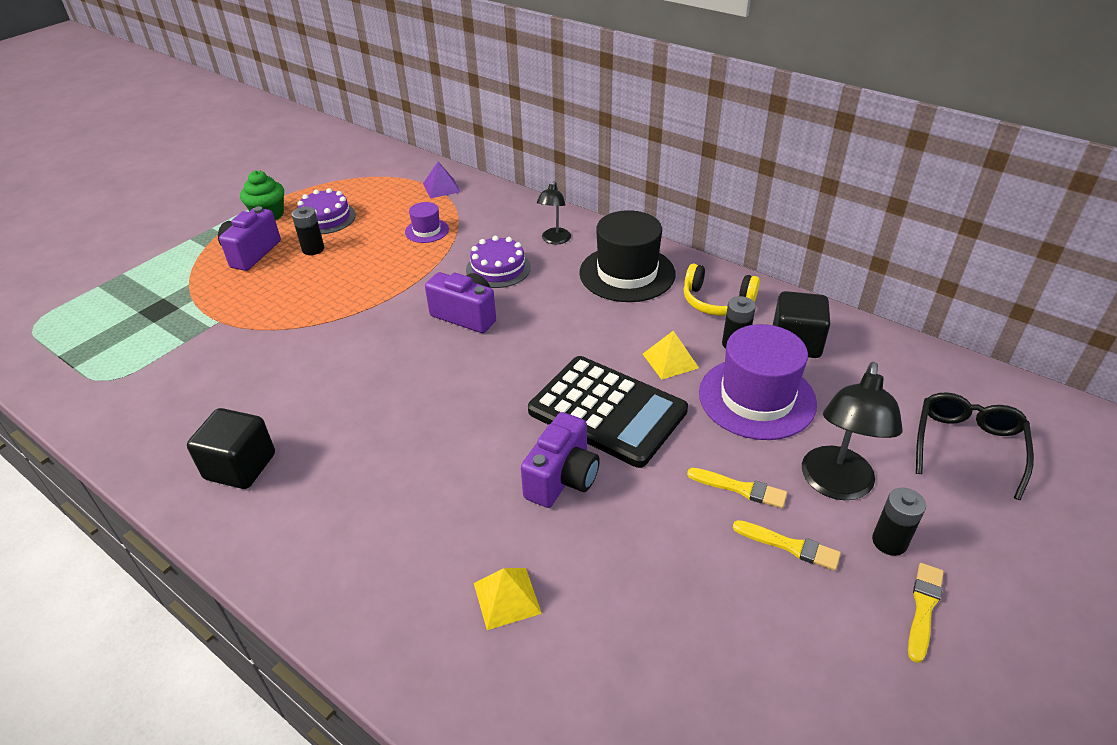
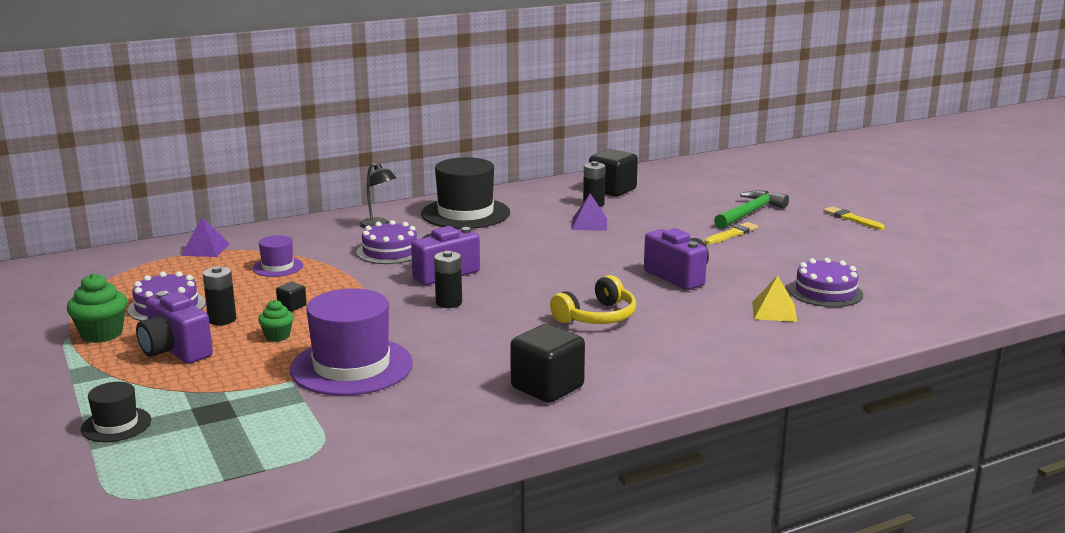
camera: 65 degrees left, 20 degrees down
black calculator [528,356,688,468] -> none
yellow pyramid [643,330,699,380] -> purple pyramid [571,193,607,231]
yellow headphones [684,263,760,316] -> yellow headphones moved to [550,275,636,324]
purple hat [699,324,817,440] -> purple hat moved to [290,288,413,396]
yellow brush [733,520,841,571] -> none
black lamp [802,362,903,500] -> green hammer [714,190,789,229]
black battery [872,488,926,556] -> black battery moved to [434,251,462,308]
black glasses [916,392,1034,500] -> none
none -> black hat [81,382,151,442]
none -> green cupcake [258,300,294,342]
none -> black cube [276,282,307,311]
none -> purple cake [789,258,863,307]

